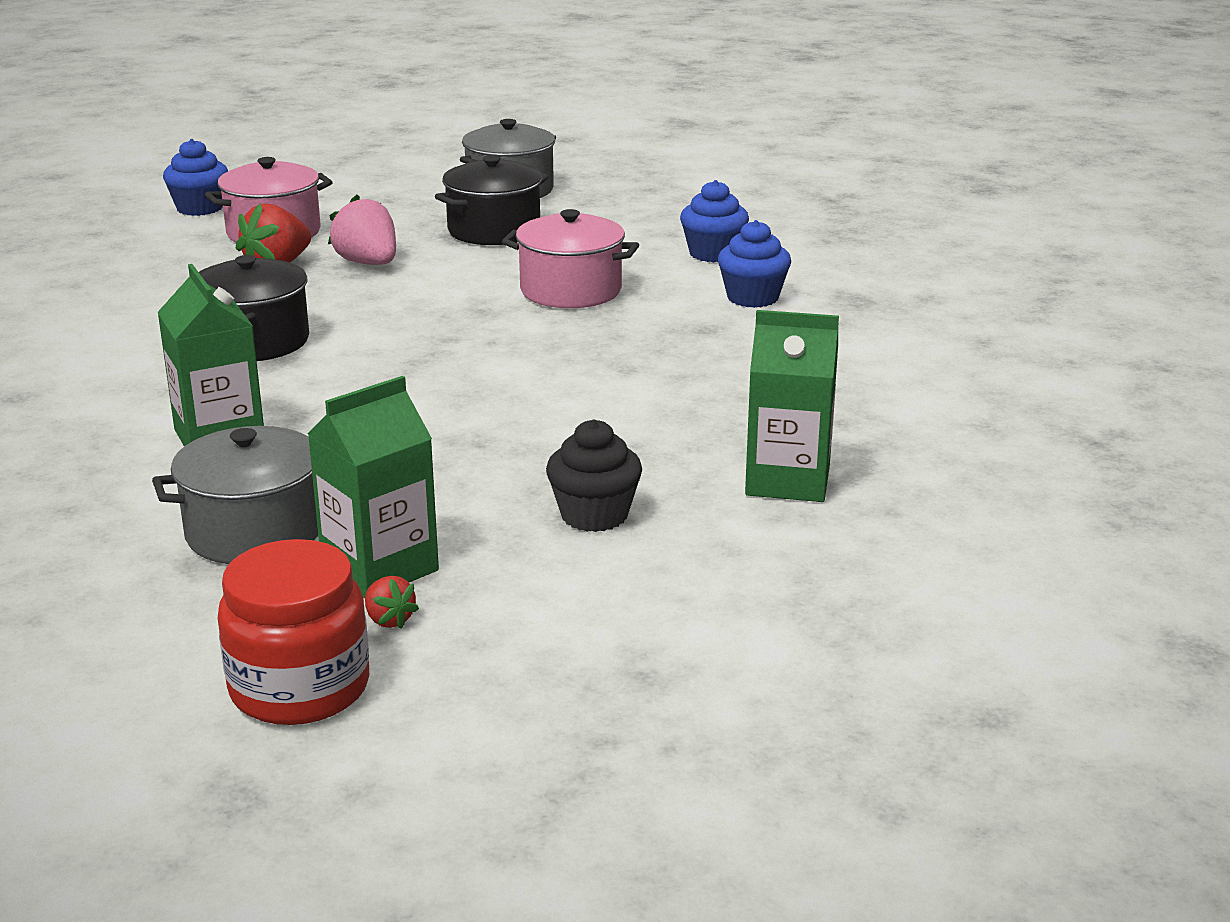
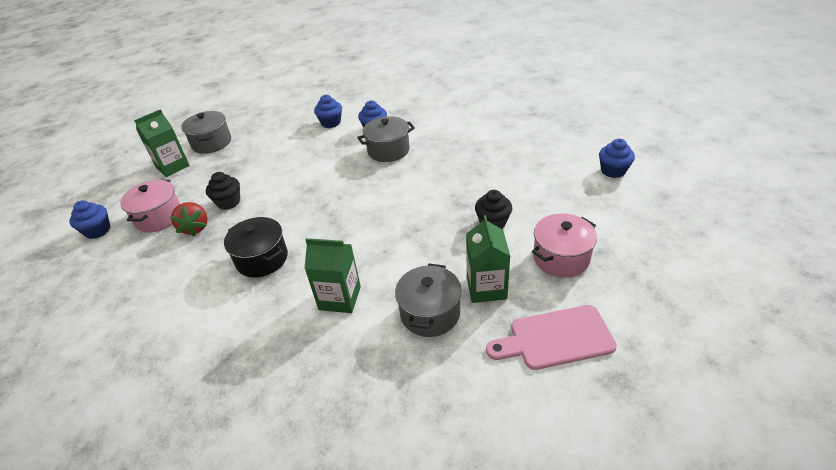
camera: 50 degrees left, 15 degrees up
red jar [218,539,369,725] -> pink cutting board [486,305,617,370]
pink strawberry [328,194,396,265] -> black cupcake [206,172,240,210]
red strawberry [365,576,419,629] -> none
black pot [435,155,549,245] -> none
pink pot [502,209,639,308] -> pink pot moved to [532,214,597,278]
green carton [745,310,839,502] -> green carton moved to [134,109,190,177]
none -> grey pot [357,116,415,162]
none -> blue cupcake [599,139,635,178]

